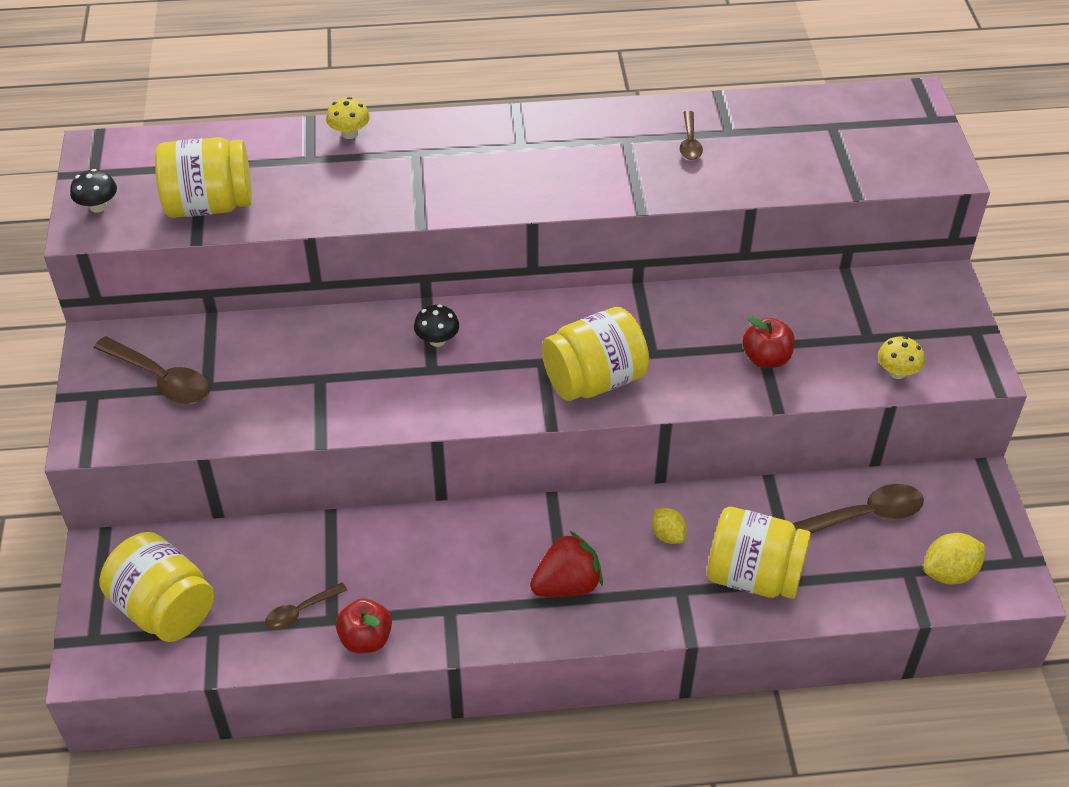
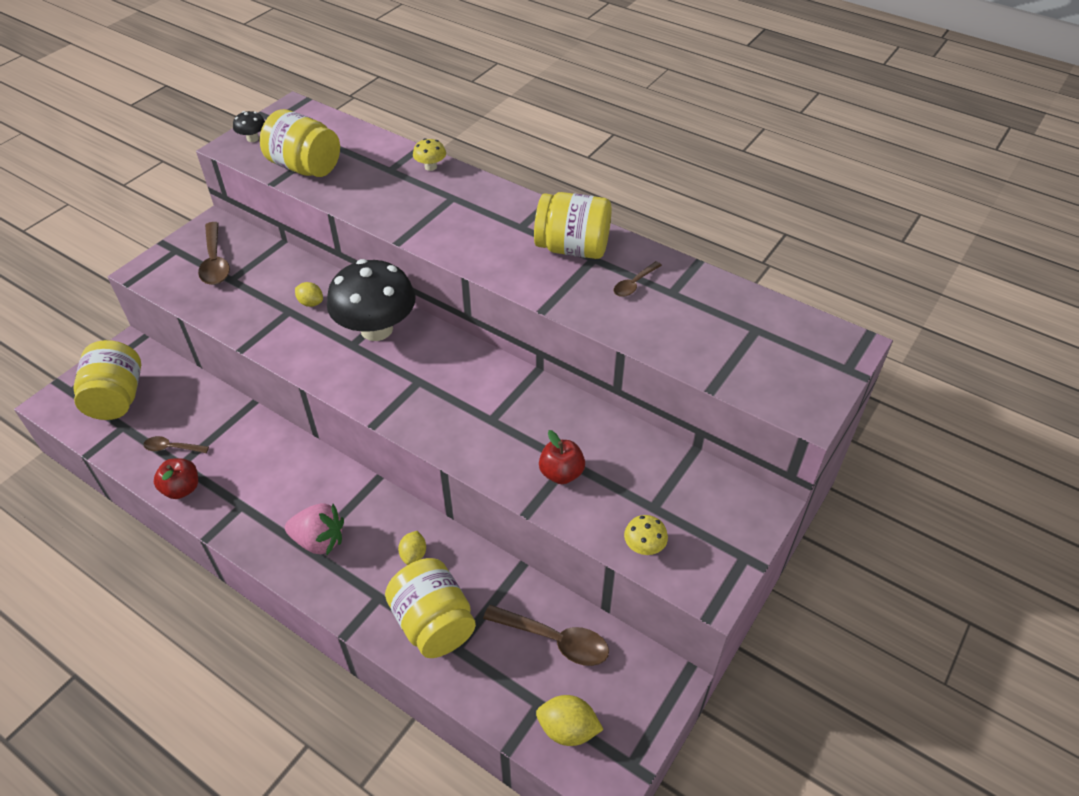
camera: 40 degrees right, 0 degrees up
black mushroom [414,304,459,347] -> black mushroom [327,259,416,341], size x2.43
red strawberry [530,531,603,597] -> pink strawberry [285,503,344,555]
yellow jar [542,307,649,401] -> yellow jar moved to [534,192,612,259]
none -> yellow lemon [295,282,323,307]

